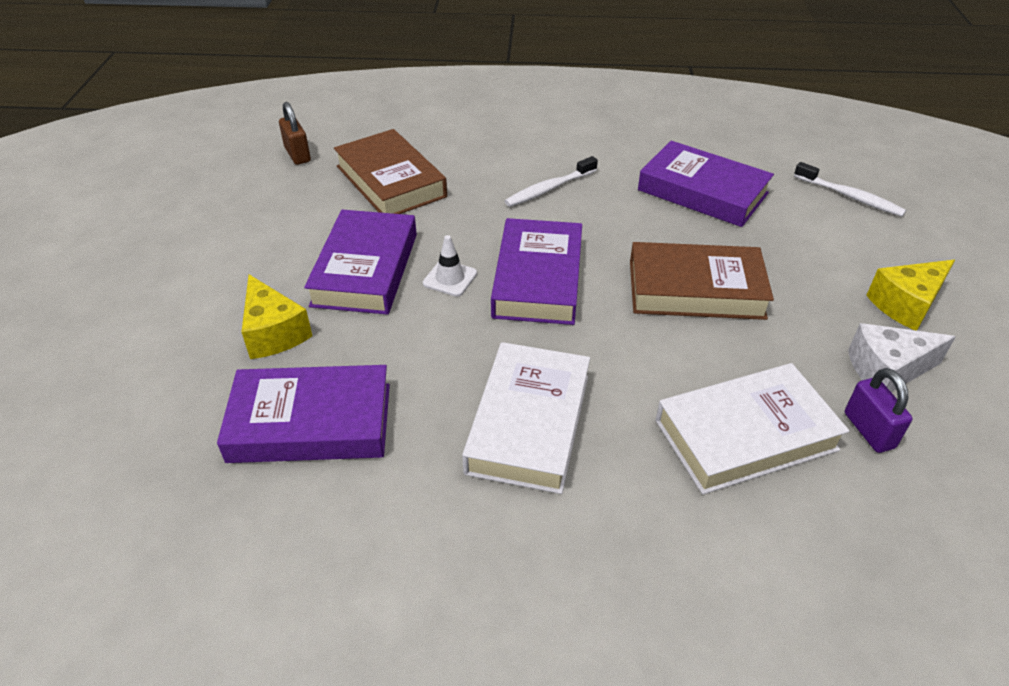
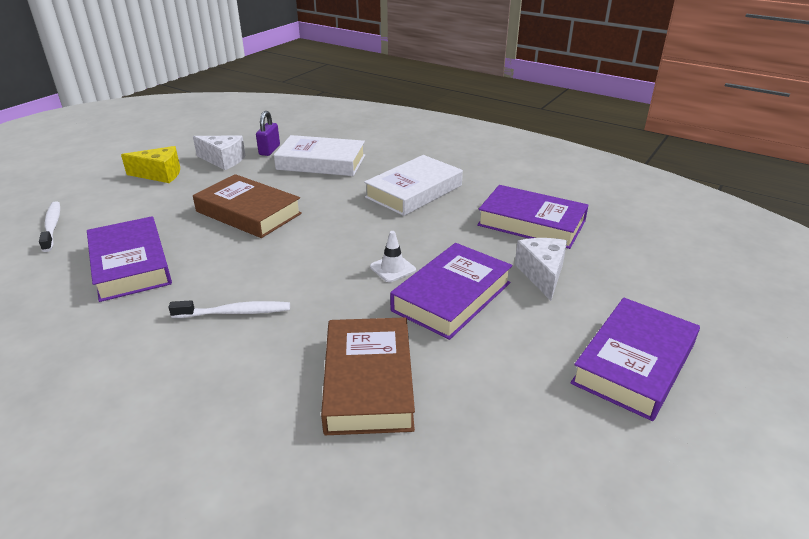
camera: 150 degrees left, 10 degrees down
yellow cheese [242,274,312,359] -> white cheese [515,238,567,301]
brown padlock [279,102,311,165] -> none
purple book [491,218,582,325] -> purple book moved to [570,298,700,421]

